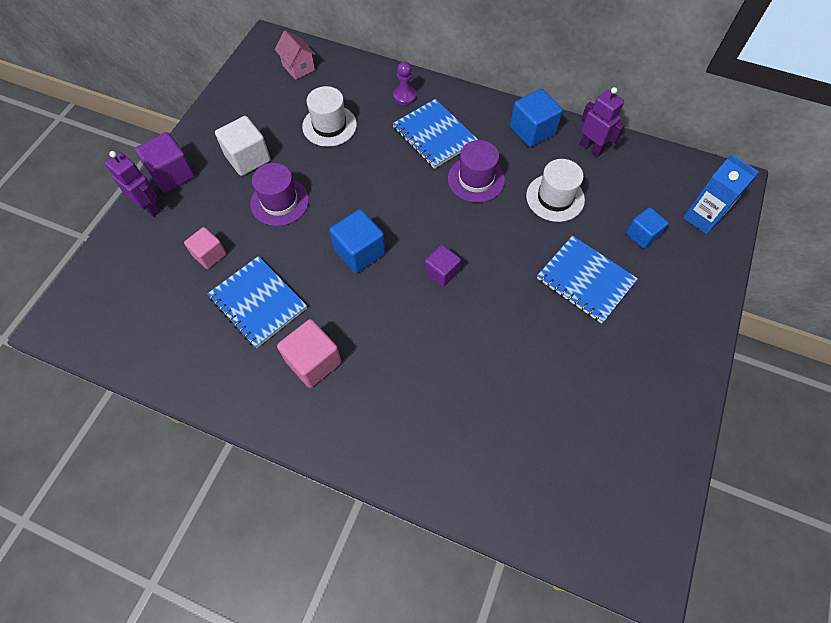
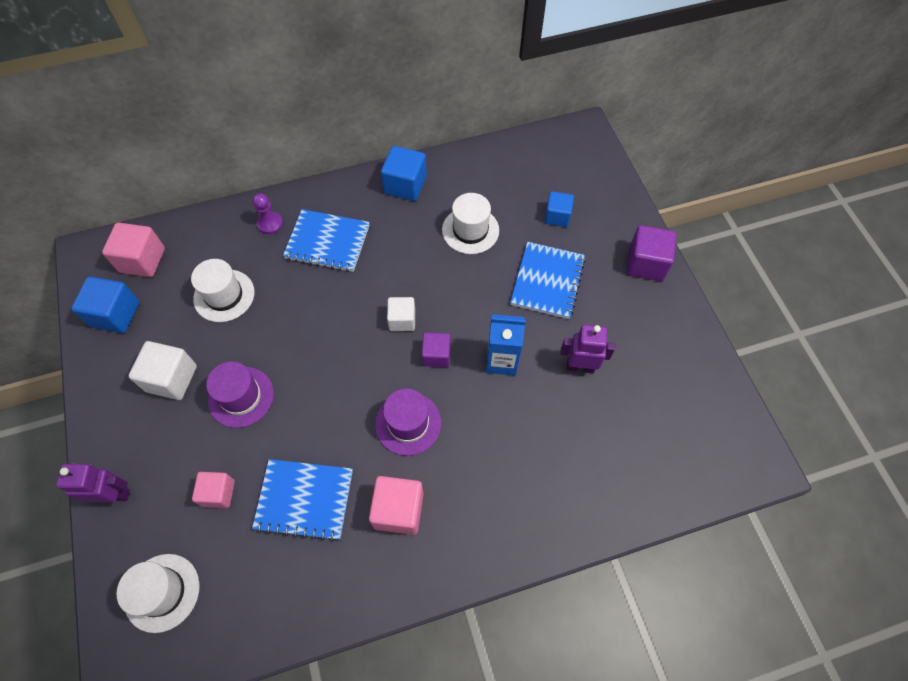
camera: 40 degrees left, 0 degrees up
purple cube [135,132,195,193] -> purple cube moved to [626,225,676,281]
pink house [275,30,316,80] -> pink cube [102,223,165,277]
blue cube [329,209,385,273] -> blue cube moved to [71,277,139,333]
purple hat [448,140,505,203] -> purple hat moved to [375,389,441,456]
blue notebook [537,236,638,324] -> blue notebook turned 75 degrees counterclockwise [510,242,586,319]
purple robot [580,87,625,157] -> purple robot moved to [560,324,615,373]
blue carton [683,154,759,234] -> blue carton moved to [486,314,526,376]
none -> white hat [116,554,200,633]
none -> white cube [387,297,415,331]

